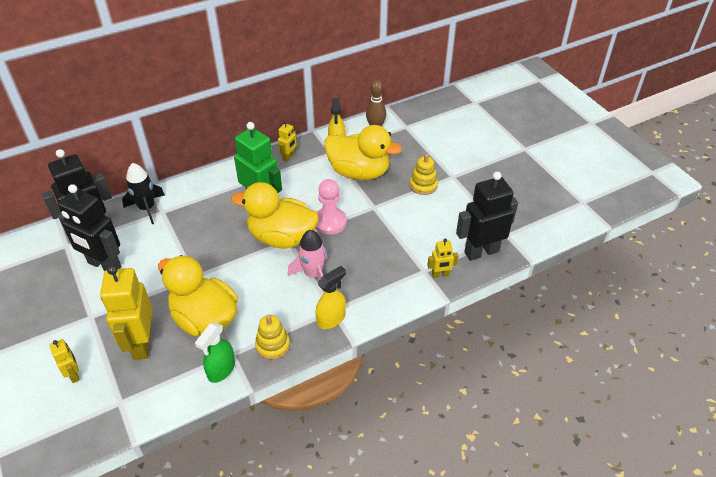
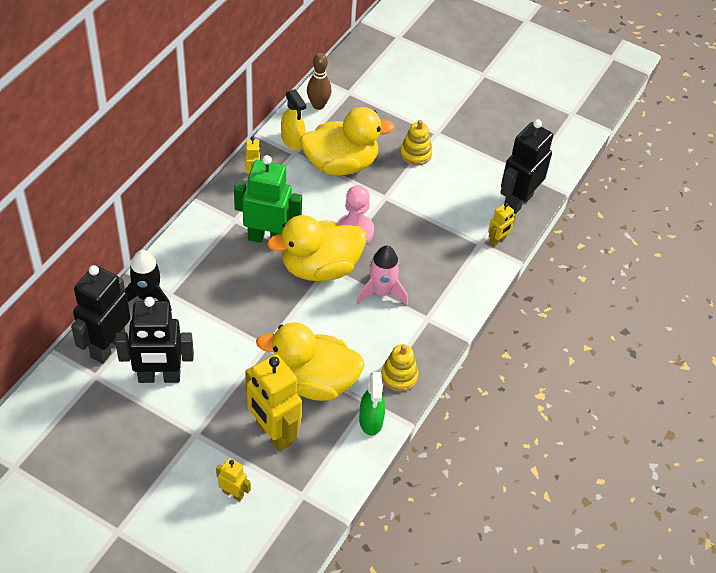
camera: 35 degrees left, 5 degrees up
yellow spray bottle [316,266,346,329] -> none

